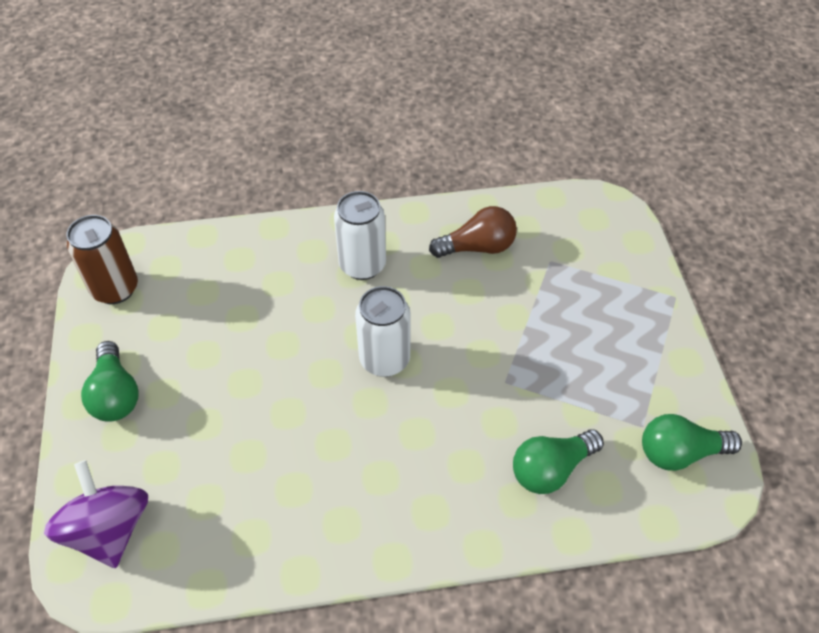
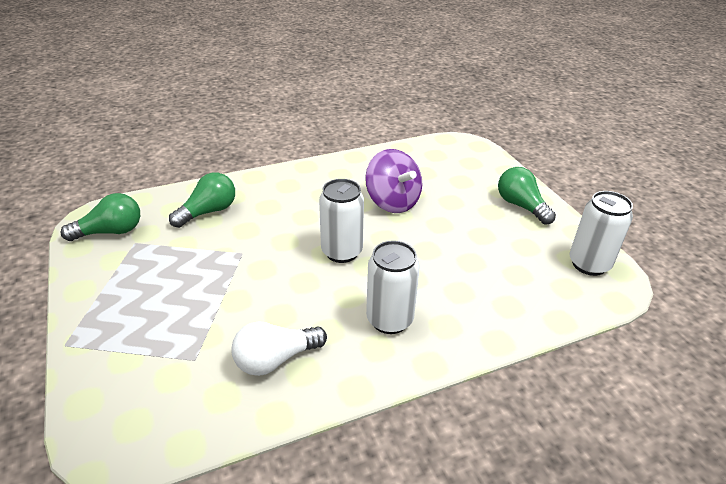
camera: 165 degrees right, 15 degrees down
purple spinning top [44,460,148,568] -> purple spinning top moved to [365,149,422,213]
brown can [67,215,138,304] -> white can [569,191,633,276]
brown light bulb [429,206,517,258] -> white light bulb [231,321,327,376]

